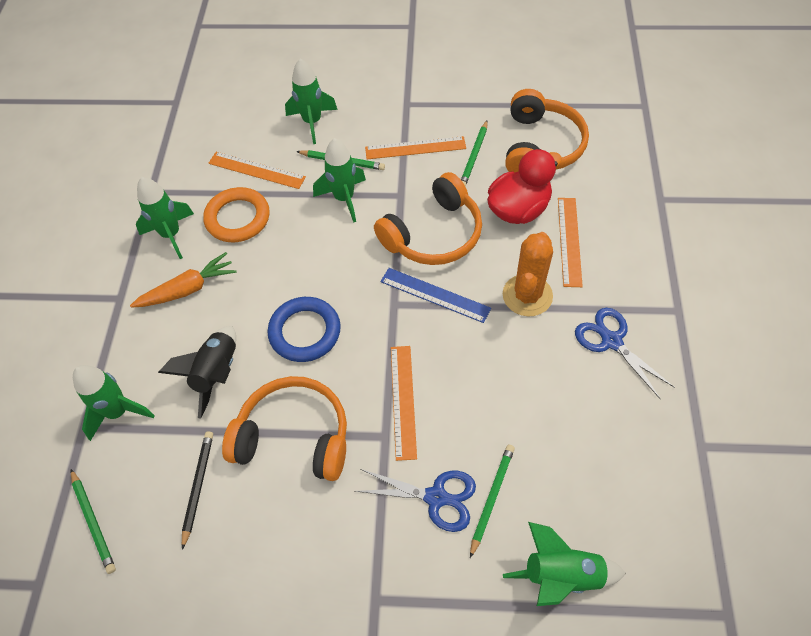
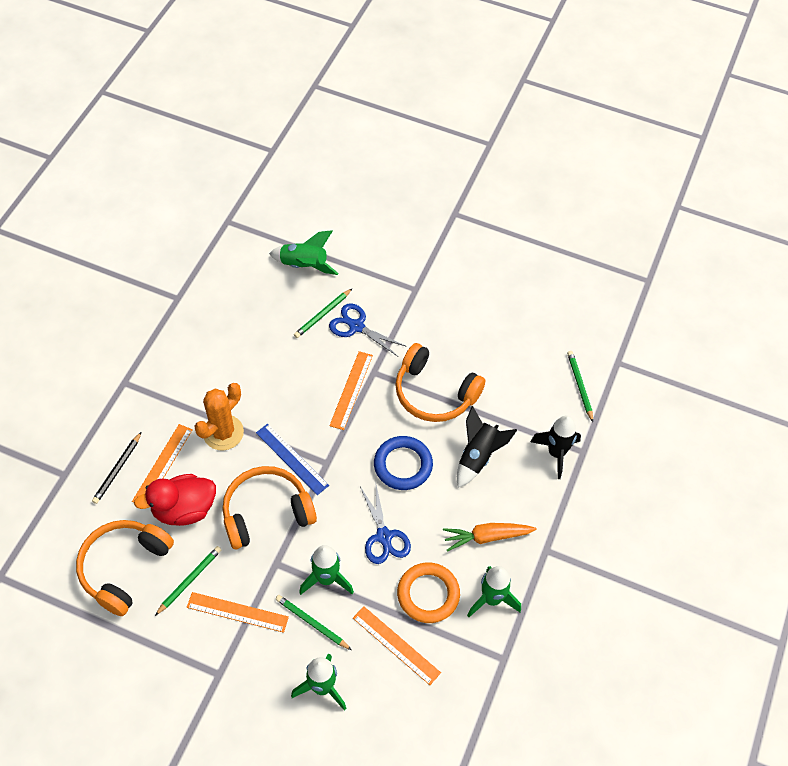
camera: 165 degrees left, 0 degrees up
green rocket [73,365,155,441] -> black rocket [530,415,581,479]
black pencil [182,431,213,550] -> black pencil moved to [92,432,141,504]
blue scissors [575,308,675,399] -> blue scissors moved to [360,485,411,564]

